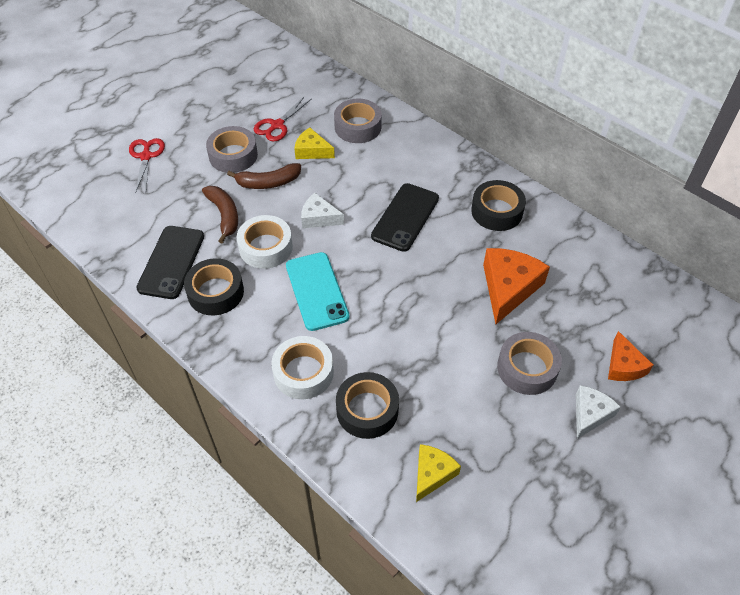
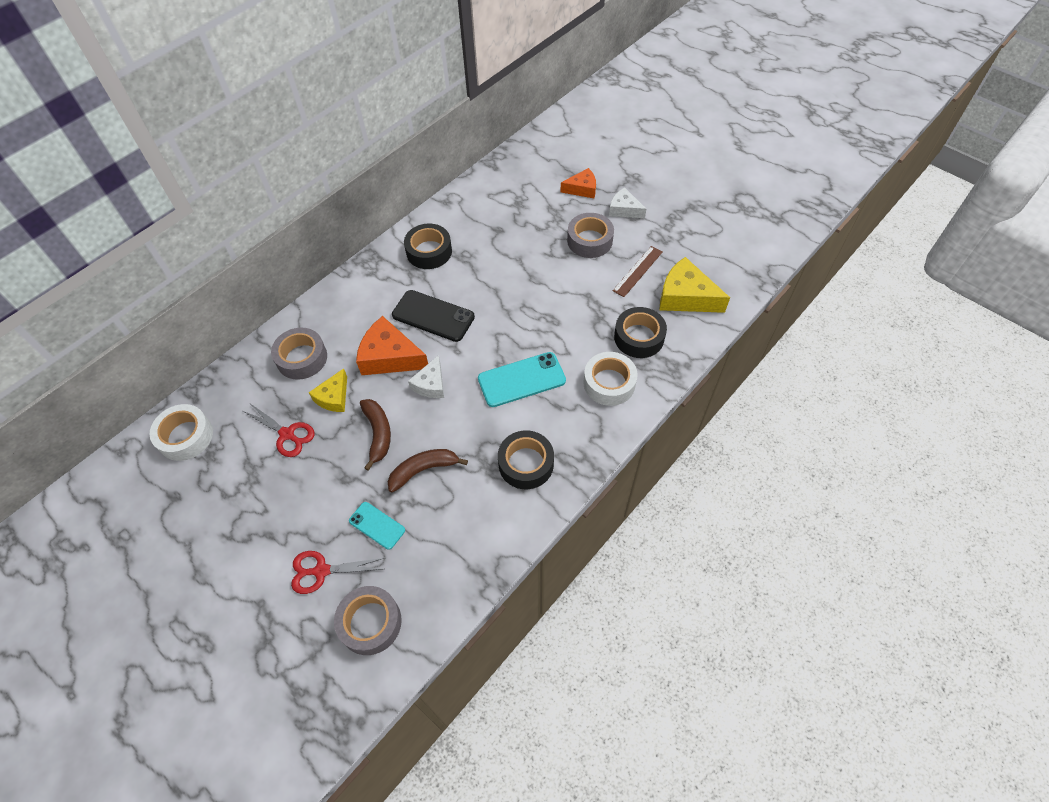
camera: 90 degrees left, 5 degrees up
black phone [136,226,204,299] -> none
grey tape [206,126,258,173] -> grey tape moved to [334,586,402,655]
white tape [237,215,293,269] -> white tape moved to [150,404,213,461]
yellow cheese [416,444,461,502] -> yellow cheese [660,257,730,313], size x1.65
orange cheese [483,248,550,324] -> orange cheese moved to [356,316,428,375]
none -> turquoise phone [349,502,405,550]
none -> brown ruler [613,246,662,297]

